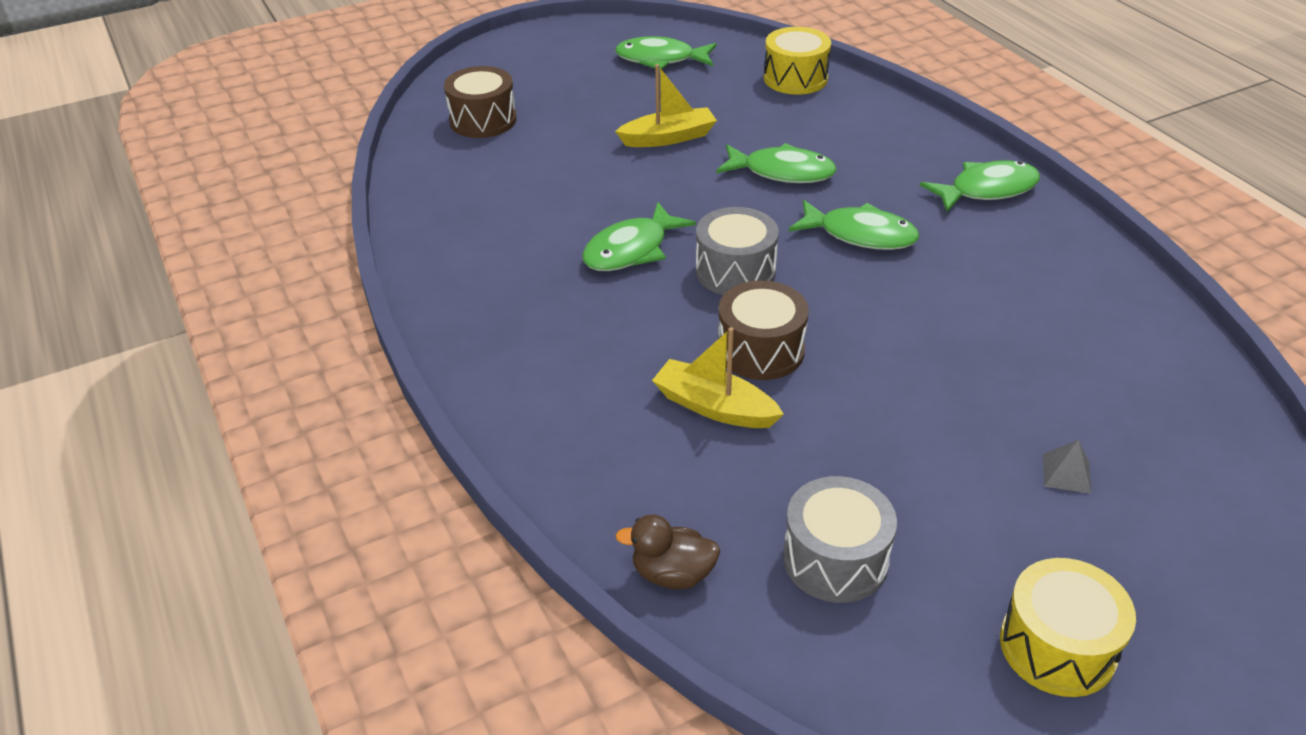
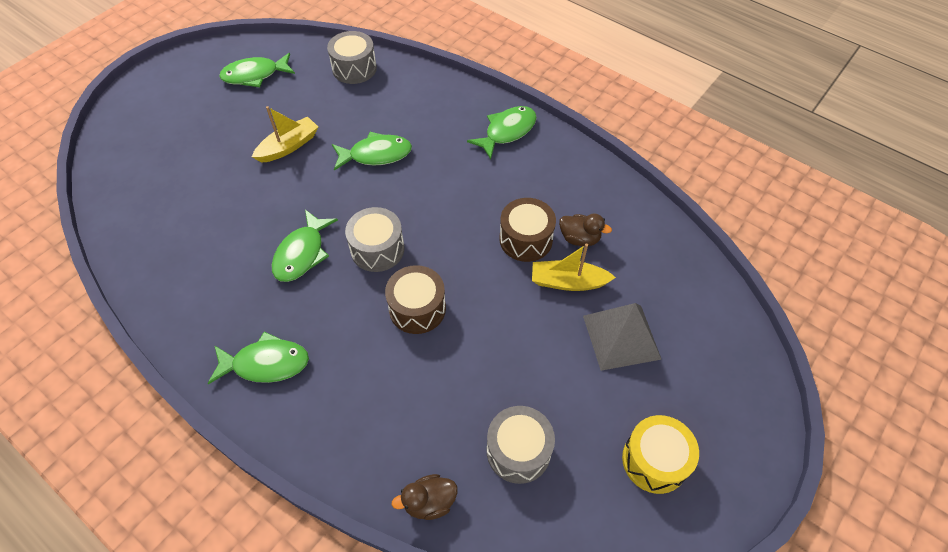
camera: 25 degrees left, 15 degrees up
brown drum [444,66,517,138] -> brown drum moved to [499,198,556,262]
yellow boat [652,327,784,428] -> yellow boat moved to [532,244,616,291]
yellow drum [764,27,831,95] -> grey drum [327,31,377,84]
green fish [789,200,919,250] -> green fish moved to [208,332,309,384]
grey pyramid [1043,440,1091,494] -> grey pyramid [583,303,662,371], size x2.32
none -> brown duck [559,213,612,246]

